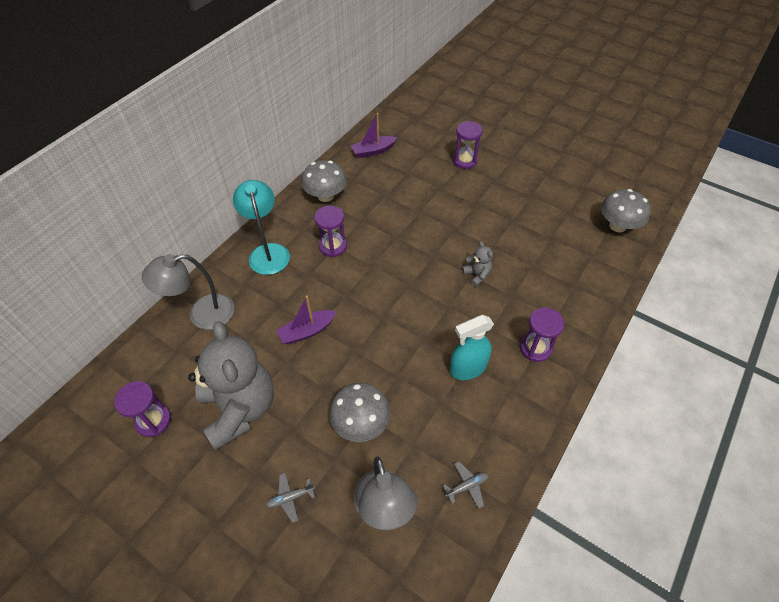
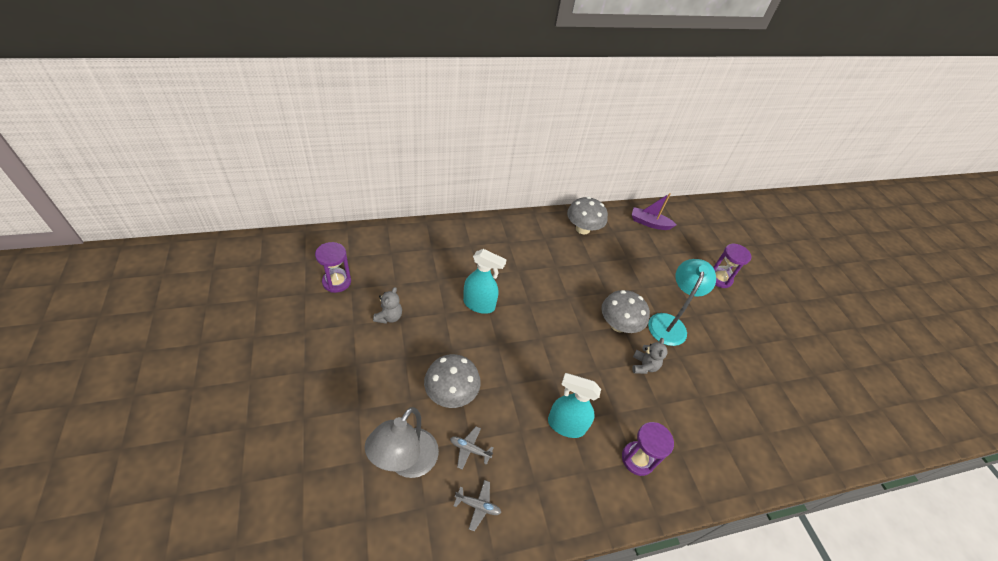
camera: 35 degrees right, 5 degrees down
grey lamp [142,254,234,330] -> none
grey teddy bear [188,321,274,450] -> grey teddy bear [373,287,402,324], size x0.40
turquoise lamp [233,180,290,275] -> turquoise lamp moved to [648,259,716,346]
grey plane [266,473,315,523] -> grey plane moved to [450,426,494,470]
purple boat [276,295,336,344] -> turquoise spray bottle [463,249,507,314]
purple hourglass [314,206,347,257] -> none
grey mushroom [601,189,651,232] -> grey mushroom moved to [601,290,650,333]

